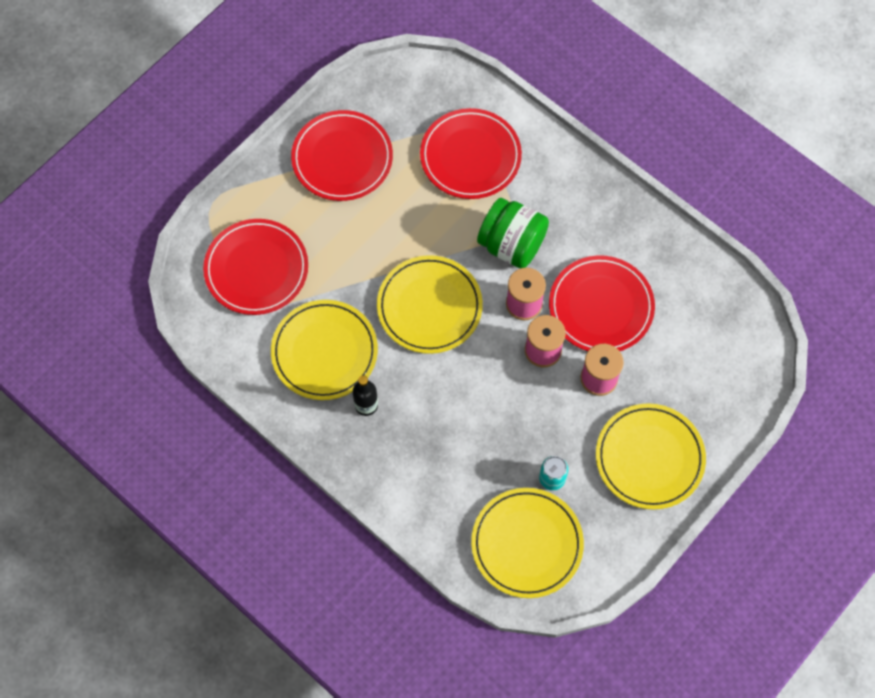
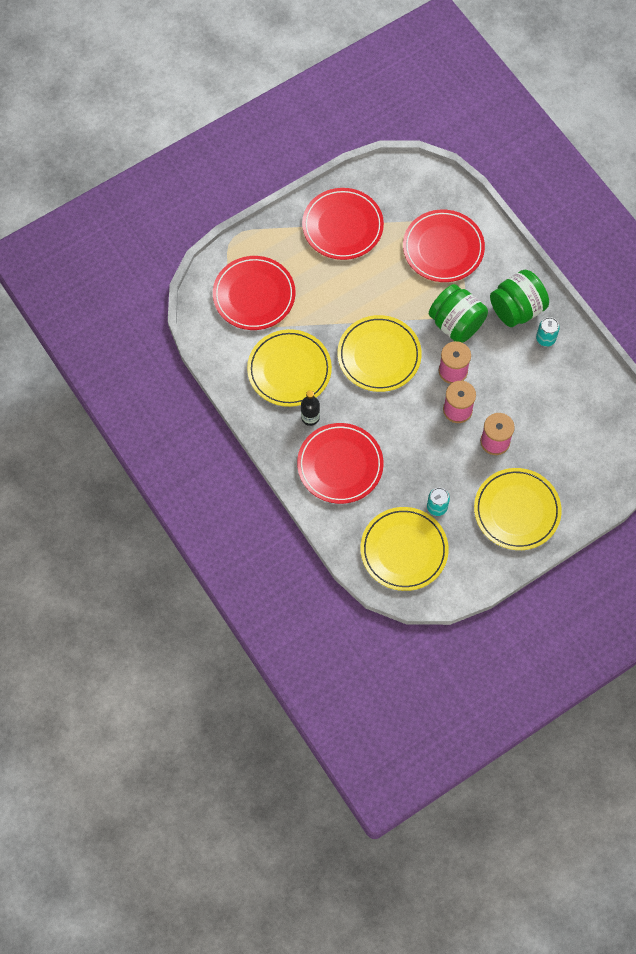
camera: 15 degrees right, 0 degrees up
red plate [549,255,655,351] -> red plate moved to [297,423,384,504]
none -> green jar [490,270,549,327]
none -> turquoise can [536,317,560,347]

